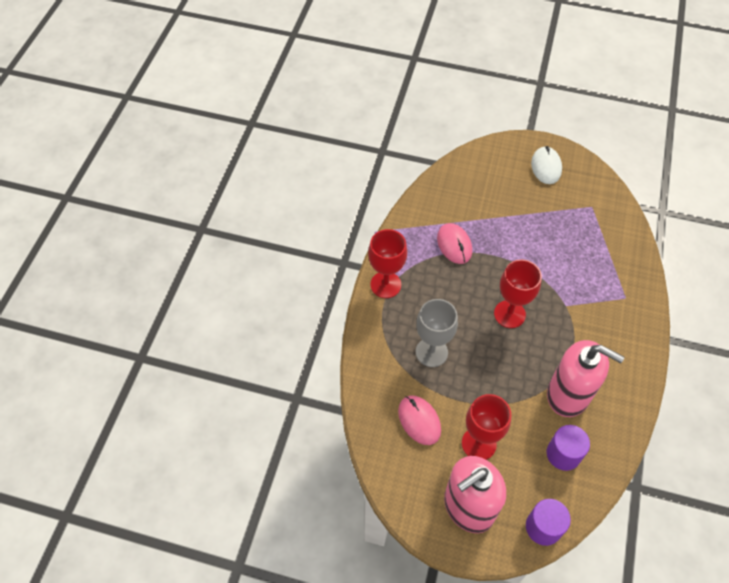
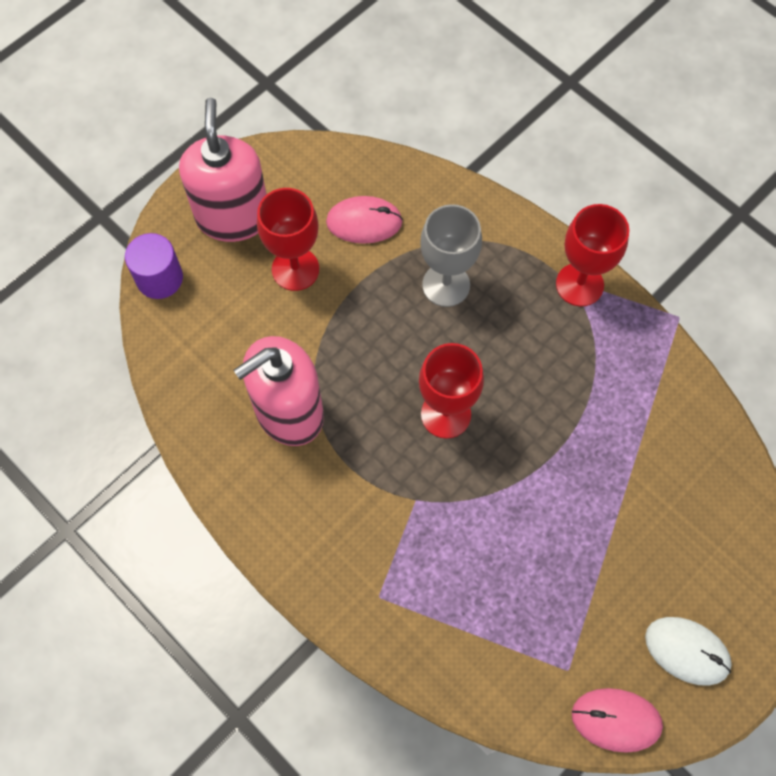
camera: 120 degrees right, 10 degrees up
pink mouse [437,223,472,264] -> pink mouse moved to [572,688,663,753]
purple cylinder [547,425,590,471] -> none

